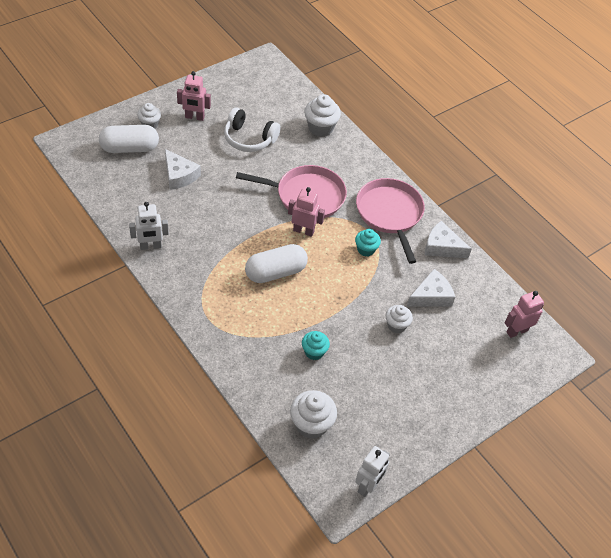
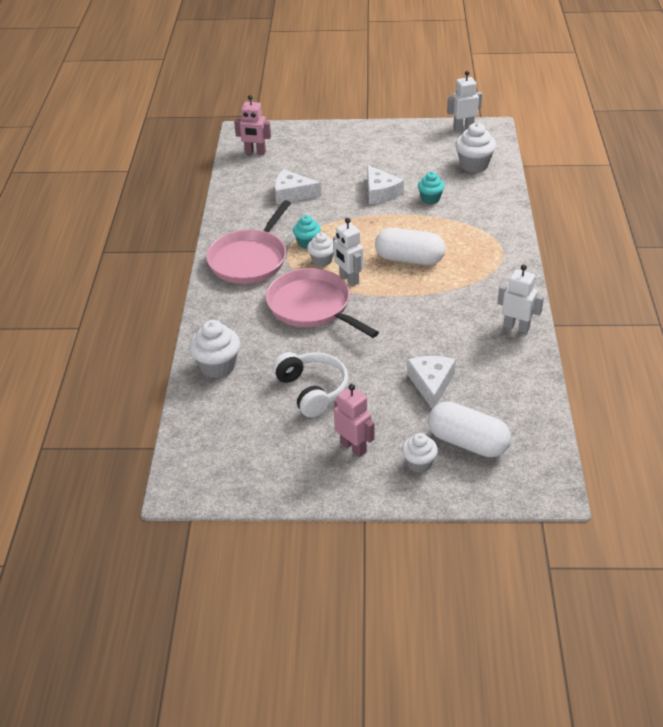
camera: 135 degrees left, 10 degrees down
pink robot [288,187,325,237] -> white robot [333,218,364,286]
white cupcake [386,305,413,333] -> white cupcake moved to [307,232,334,267]
white cheese [425,221,472,258] -> white cheese moved to [367,165,404,204]

